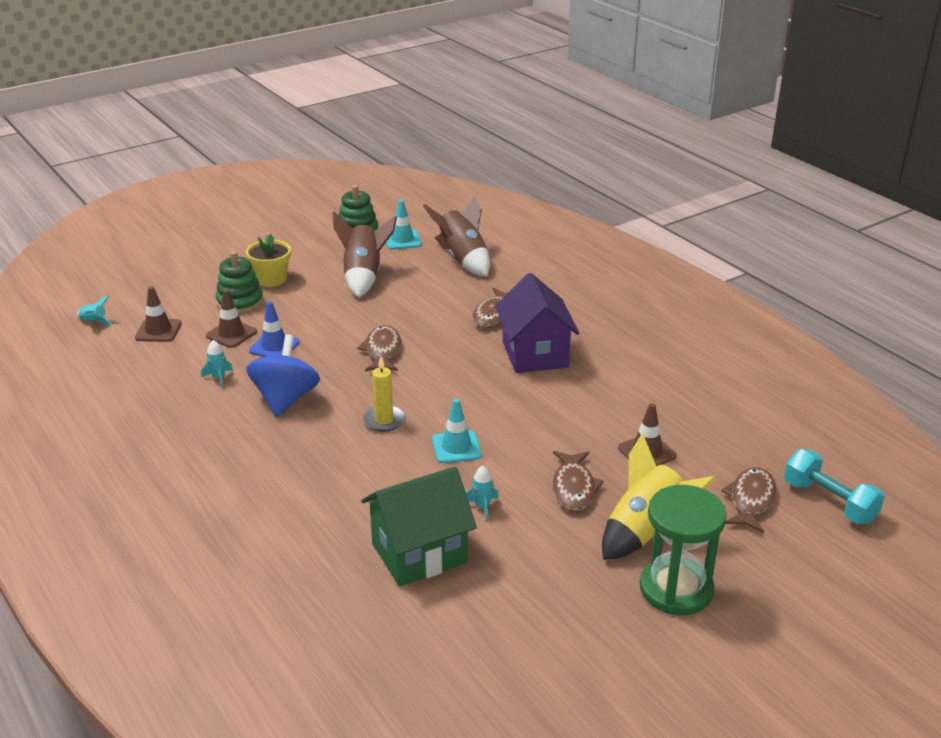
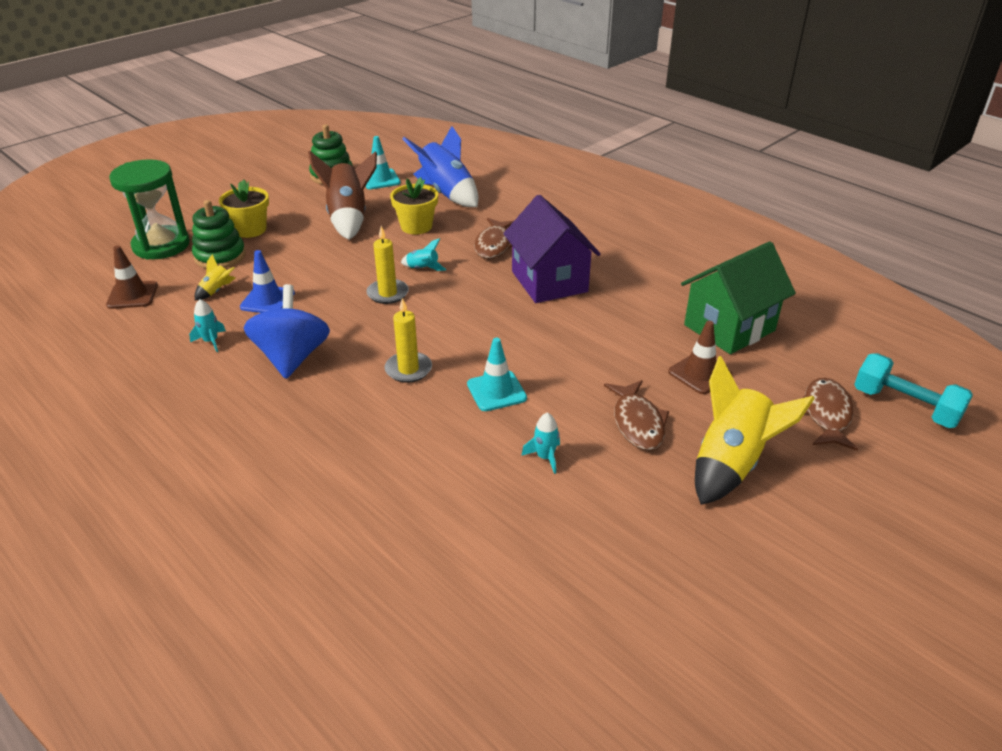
camera: 10 degrees left, 5 degrees up
turquoise rocket [77,296,112,326] -> turquoise rocket moved to [401,238,446,271]
brown traffic cone [206,289,257,348] -> yellow rocket [195,254,236,300]
brown fish [357,325,401,371] -> yellow candle [366,226,409,304]
green house [361,467,477,586] -> green house moved to [681,241,796,354]
brown rocket [423,196,490,276] -> blue rocket [402,126,478,207]
green hourglass [640,485,727,615] -> green hourglass moved to [109,159,190,260]
none -> yellow flower pot [390,177,438,234]

